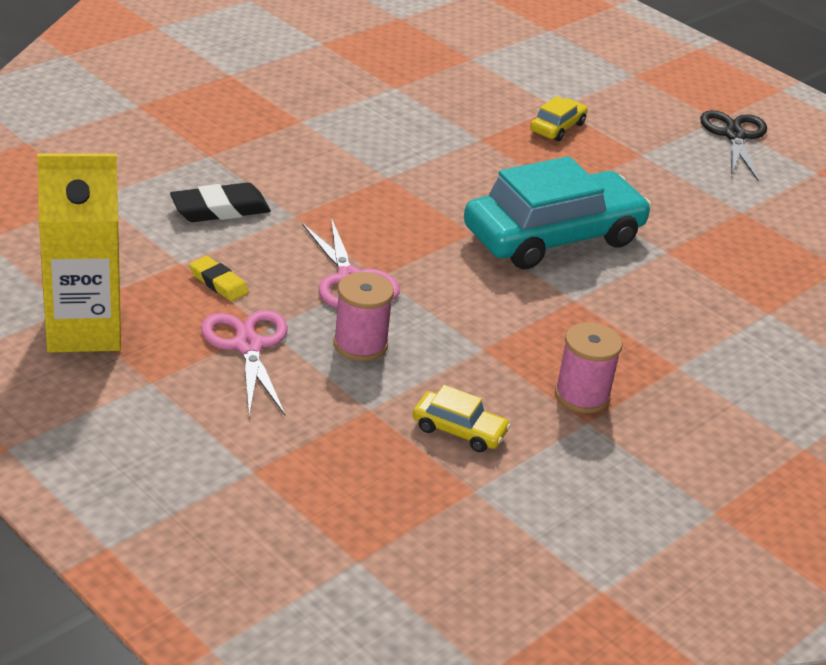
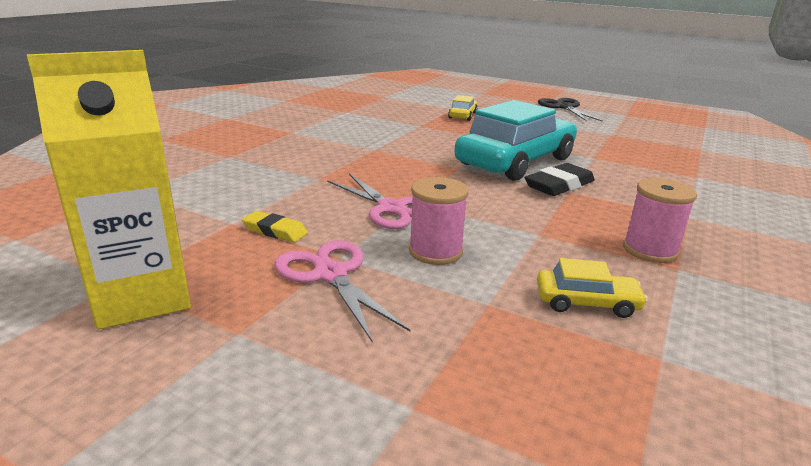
camera: 15 degrees left, 10 degrees down
black eraser [170,182,271,222] -> black eraser moved to [524,163,595,196]

